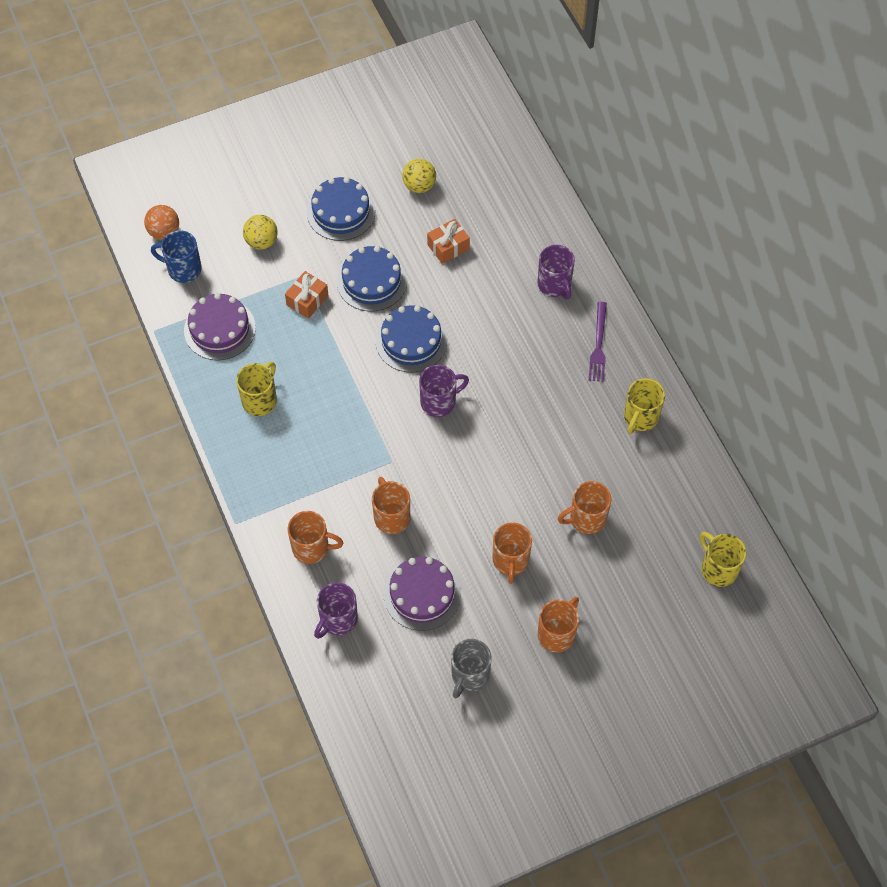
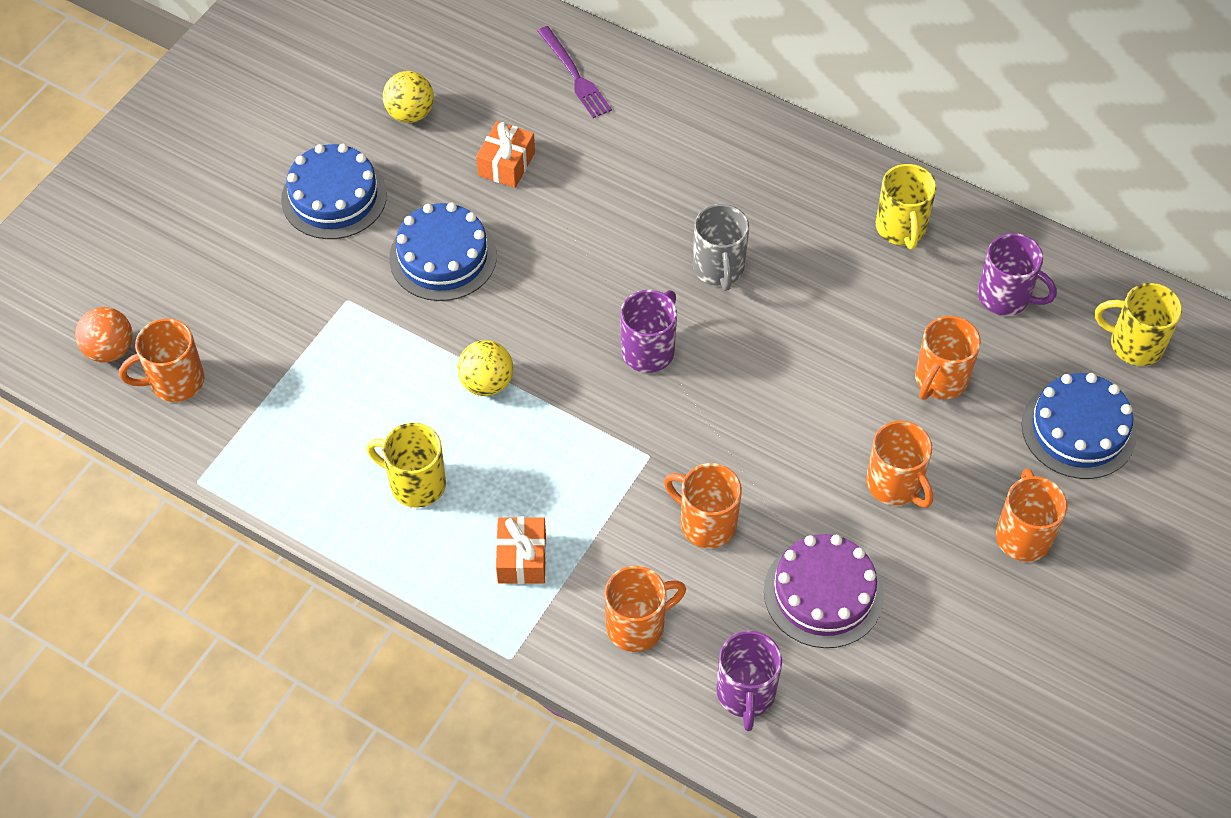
camera: 35 degrees left, 5 degrees down
blue mug [151,230,202,283] -> orange mug [119,318,205,402]
purple cake [184,293,256,360] -> none
yellow mug [236,362,277,416] -> yellow mug turned 60 degrees counterclockwise [366,423,446,508]
yellow ball [243,215,278,249] -> yellow ball moved to [457,340,513,396]
orange gift [285,271,328,319] -> orange gift moved to [496,517,546,584]
blue cake [376,305,447,372] -> blue cake moved to [1021,373,1137,479]
grey mug [451,639,492,698] -> grey mug moved to [693,204,749,291]
purple mug [537,245,575,299] -> purple mug moved to [978,233,1057,316]
purple fork [589,302,607,382] -> purple fork moved to [538,26,612,118]

